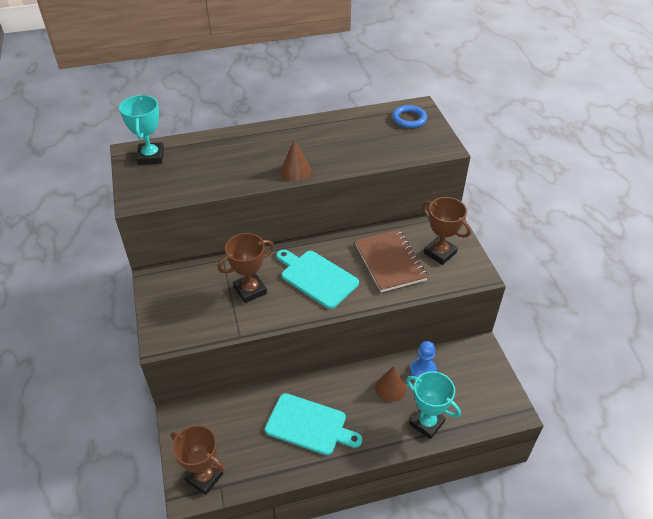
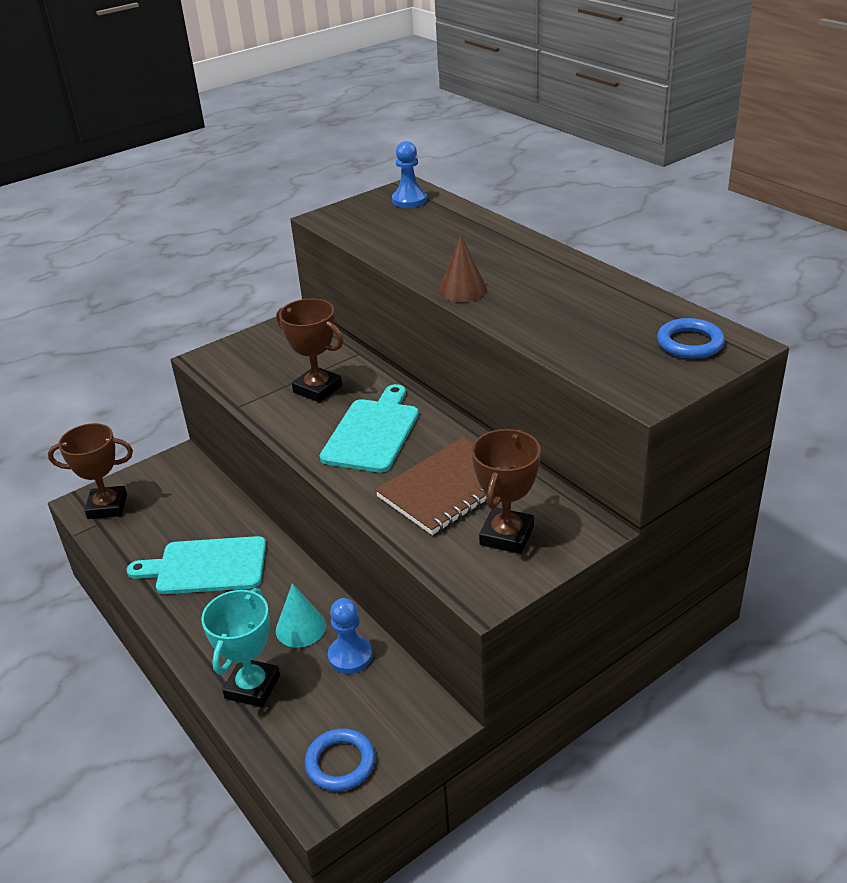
camera: 70 degrees right, 10 degrees down
turquoise trophy [119,95,164,165] -> blue pawn [392,141,427,208]
brown trophy [171,425,224,495] -> brown trophy turned 75 degrees clockwise [48,423,133,519]
turquoise cutting board [265,393,362,455] -> turquoise cutting board turned 90 degrees clockwise [127,536,266,594]
brown cone [375,366,406,402] -> turquoise cone [276,583,326,648]
none -> blue ring [305,728,375,791]

